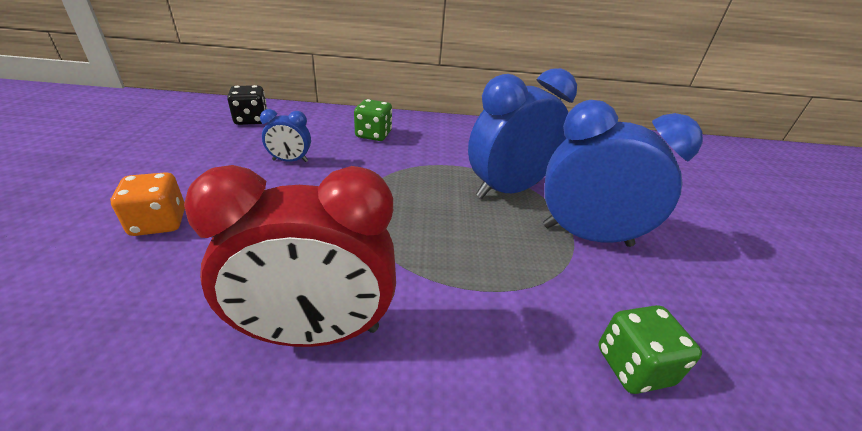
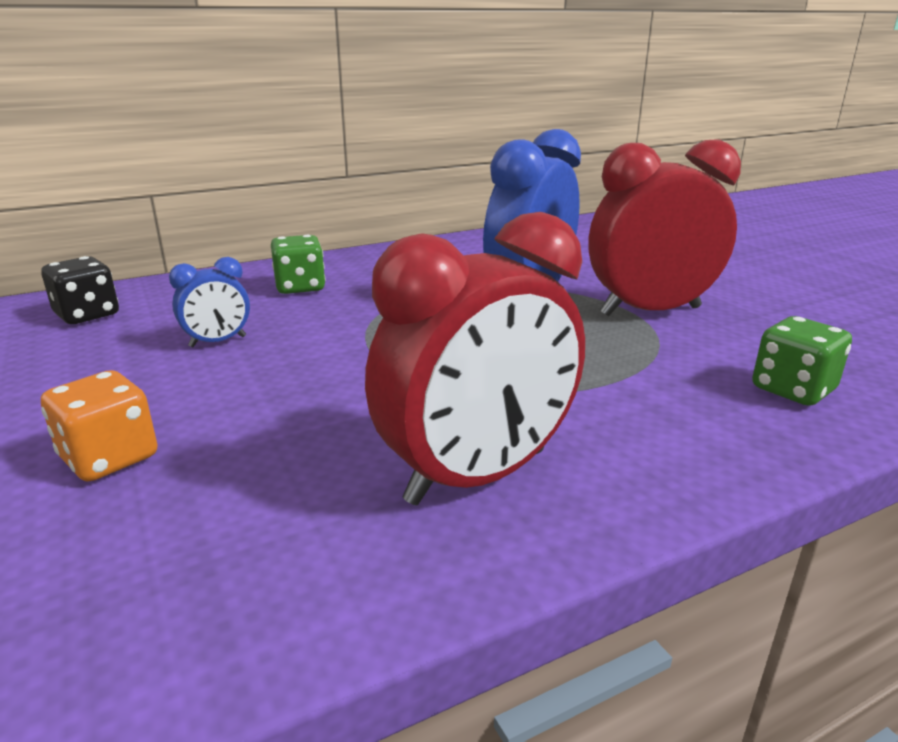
camera: 25 degrees left, 10 degrees down
blue clock [543,100,703,247] -> red clock [589,139,741,316]

